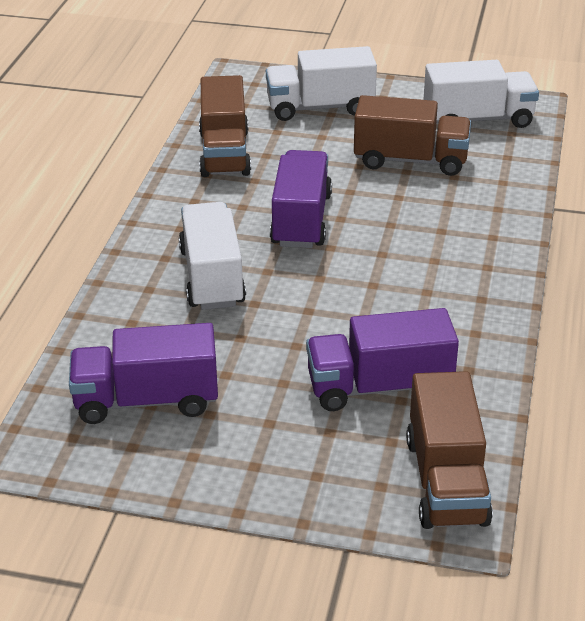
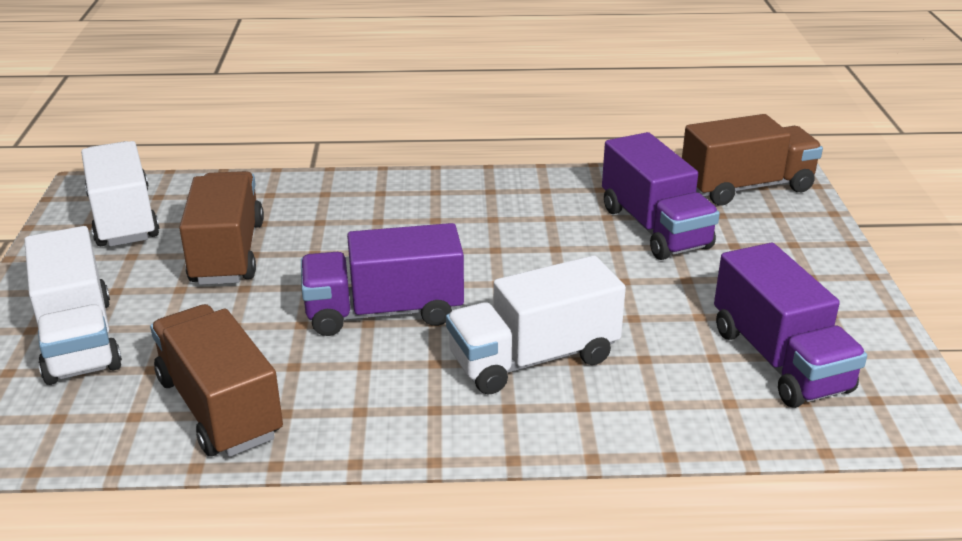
camera: 105 degrees left, 5 degrees down
brown truck [199,75,251,177] -> brown truck turned 105 degrees counterclockwise [150,304,283,457]

